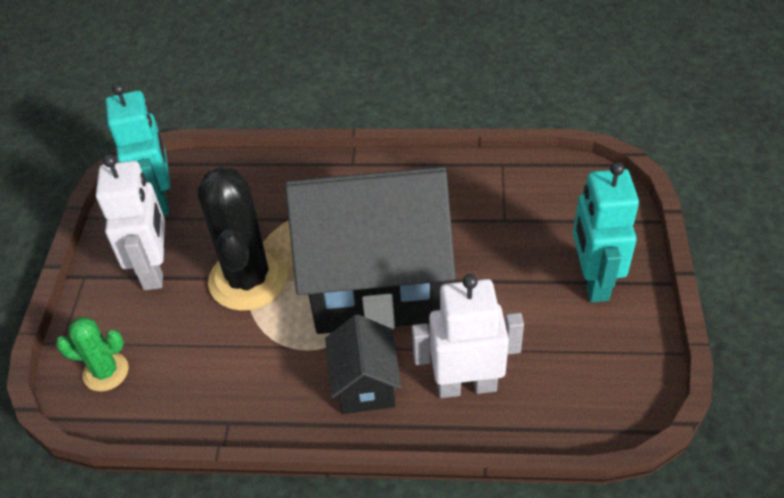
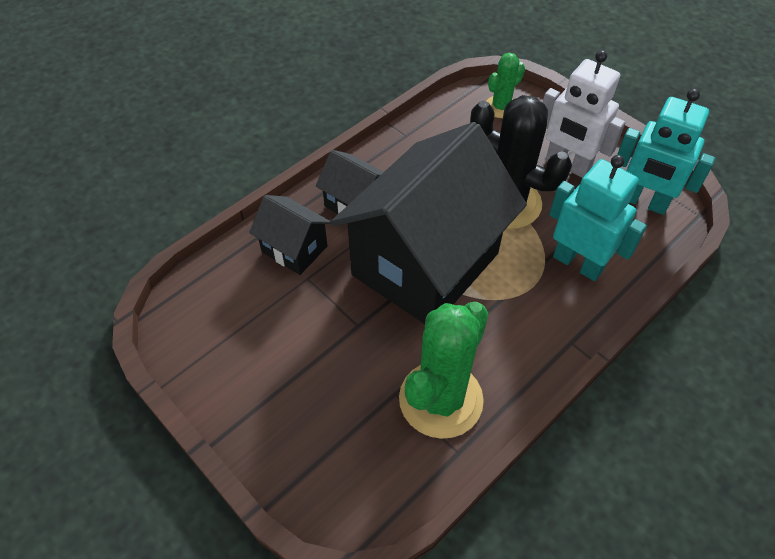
camera: 130 degrees right, 5 degrees up
white robot [412,274,524,398] -> black house [249,195,331,275]
turquoise robot [573,162,639,302] -> turquoise robot moved to [549,155,647,281]
none -> green cactus [399,302,488,439]

